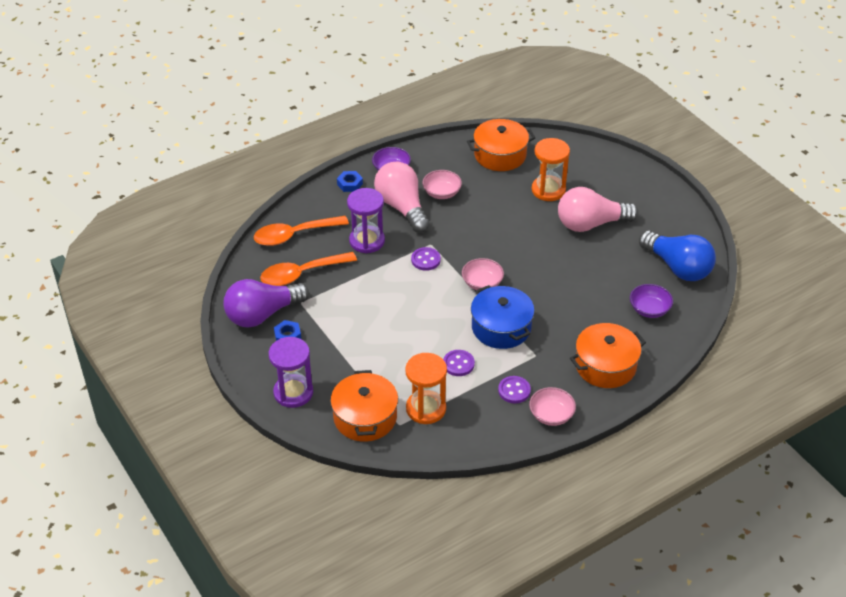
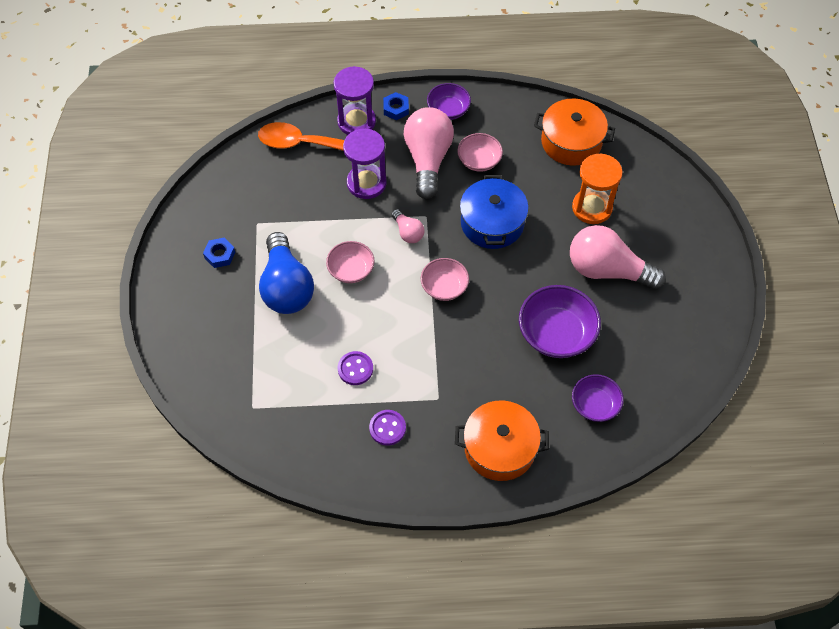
camera: 30 degrees right, 15 degrees up
purple light bulb [224,279,309,328] -> none
orange spoon [260,252,357,286] -> none
purple hourglass [269,337,313,408] -> purple hourglass moved to [334,66,376,135]
orange pot [330,370,398,442] -> none
orange hourglass [405,353,447,424] -> none
purple button [411,247,441,271] -> pink light bulb [391,209,424,243]
blue pot [471,285,535,349] -> blue pot moved to [460,175,529,249]
pink bowl [529,387,576,426] -> pink bowl moved to [326,241,374,283]
blue light bulb [639,231,716,281] -> blue light bulb moved to [259,232,314,314]
none -> purple bowl [519,285,601,358]

